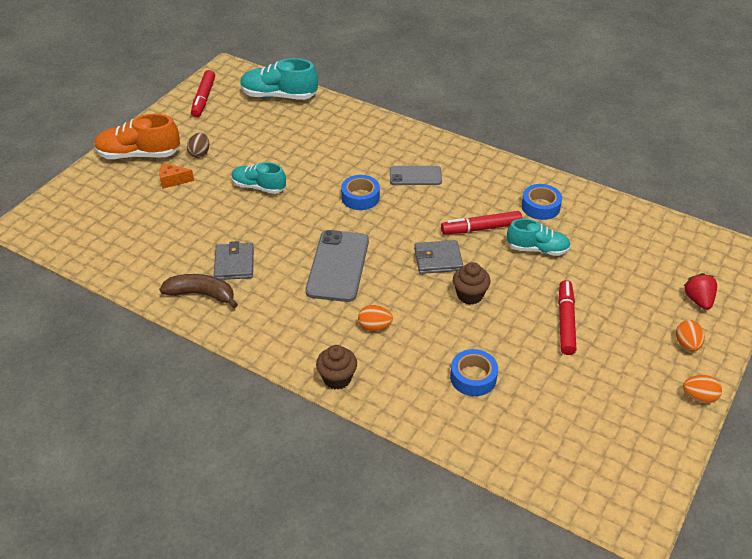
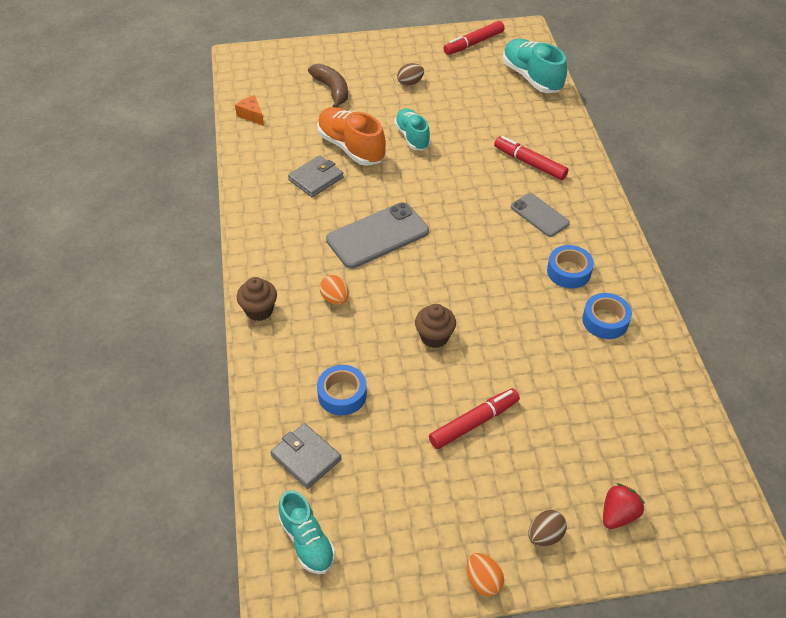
camera: 50 degrees right, 5 degrees up
orange shoe [94,114,180,159] -> orange shoe moved to [317,107,386,166]
orange cheese [159,163,194,189] -> orange cheese moved to [235,95,264,126]
brown banana [159,274,238,308] -> brown banana moved to [308,64,348,108]
blue tape [341,175,380,210] -> blue tape moved to [547,245,594,288]
grey wallet [414,240,463,274] -> grey wallet moved to [270,423,342,489]
red marker [441,211,522,234] -> red marker moved to [494,136,569,180]
turquoise shoe [507,219,571,256] -> turquoise shoe moved to [278,490,335,574]
orange egg [676,320,705,351] -> brown egg [529,510,567,547]

